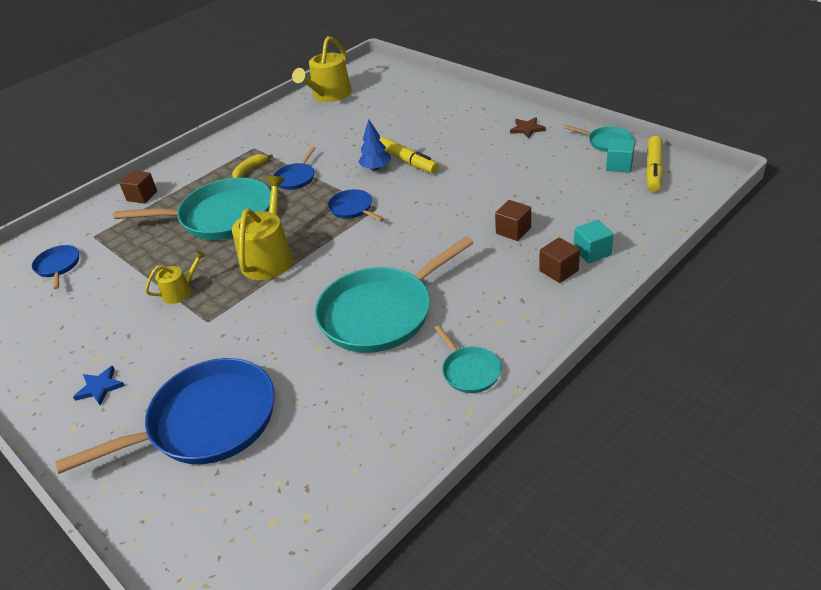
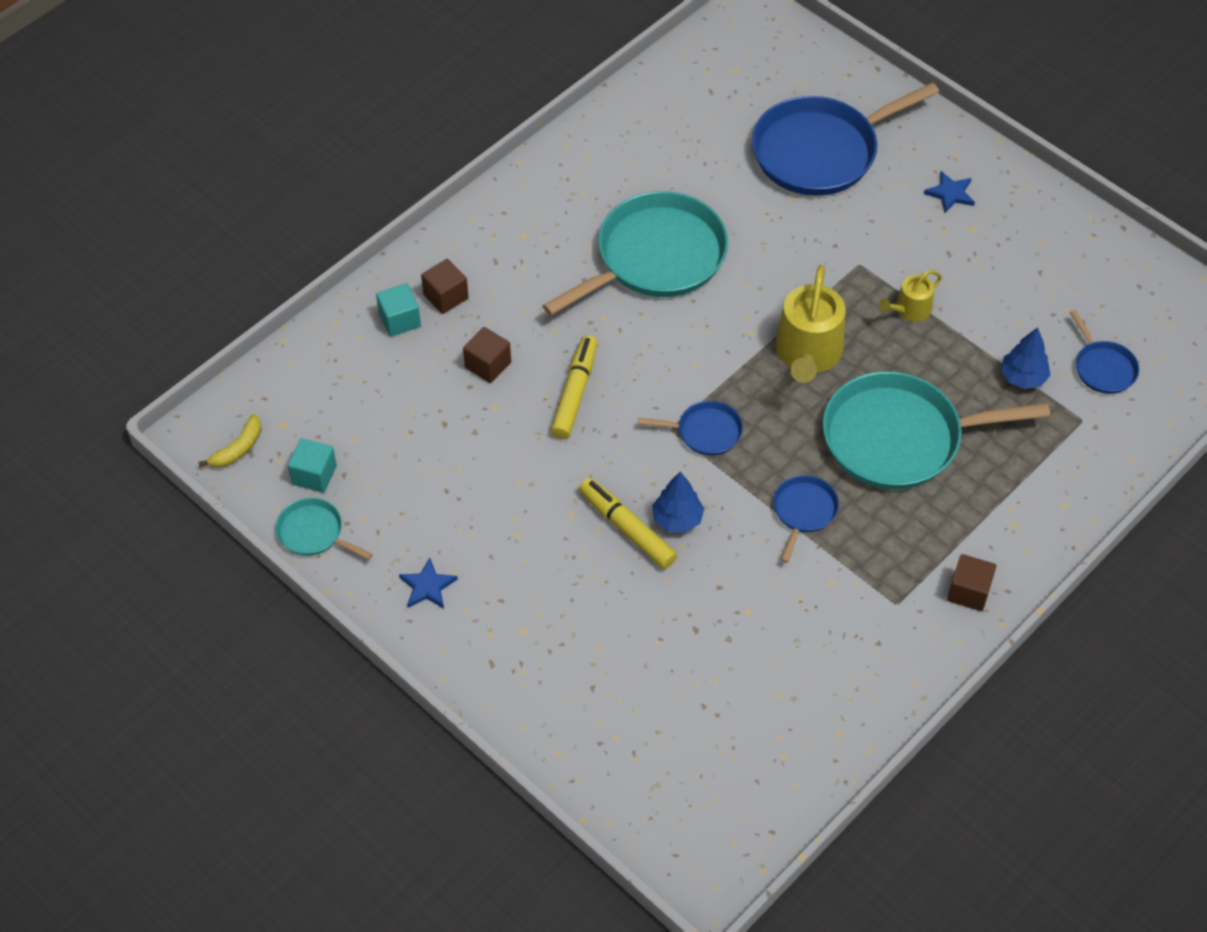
camera: 175 degrees right, 15 degrees up
brown cube [119,170,157,203] -> brown cube moved to [947,554,996,611]
yellow banana [232,154,273,178] -> yellow banana moved to [199,414,261,468]
yellow watering can [292,36,352,102] -> none
blue pan [328,189,384,222] -> blue pan turned 45 degrees counterclockwise [638,401,743,455]
turquoise pan [435,325,501,393] -> none
brown star [510,117,546,138] -> blue star [399,558,458,609]
yellow marker [646,136,663,192] -> yellow marker moved to [551,335,598,439]
none -> blue tree [1000,327,1051,389]

